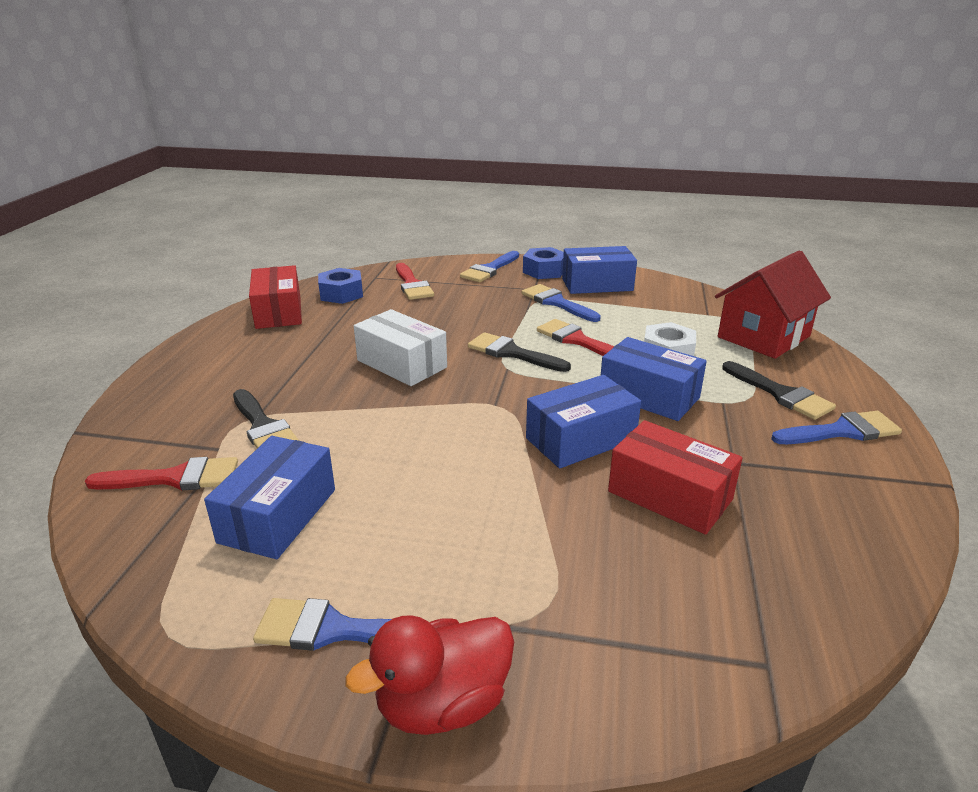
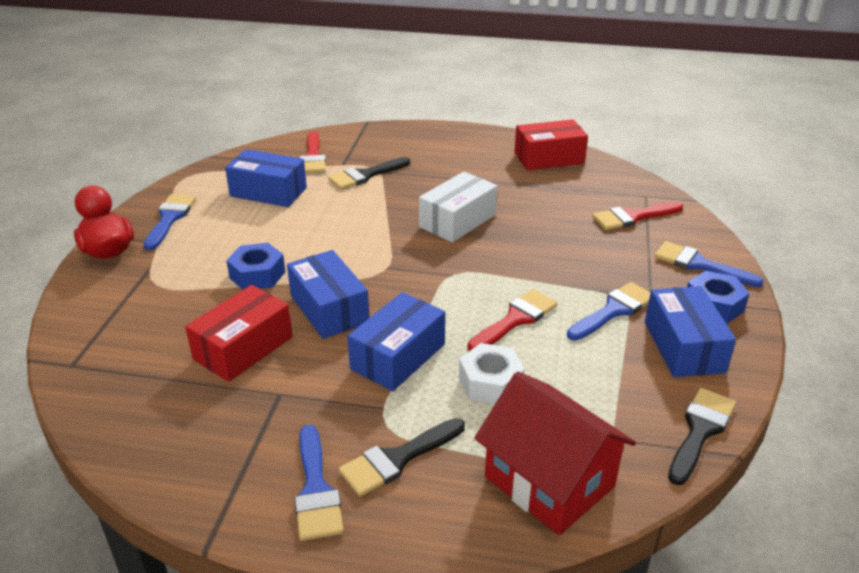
camera: 90 degrees right, 5 degrees up
blue nut [318,268,363,304] -> blue nut moved to [226,243,285,290]
black brush [468,332,571,372] -> black brush moved to [668,388,736,485]

